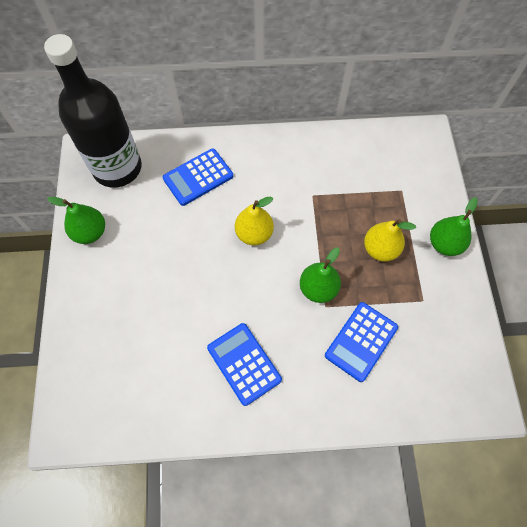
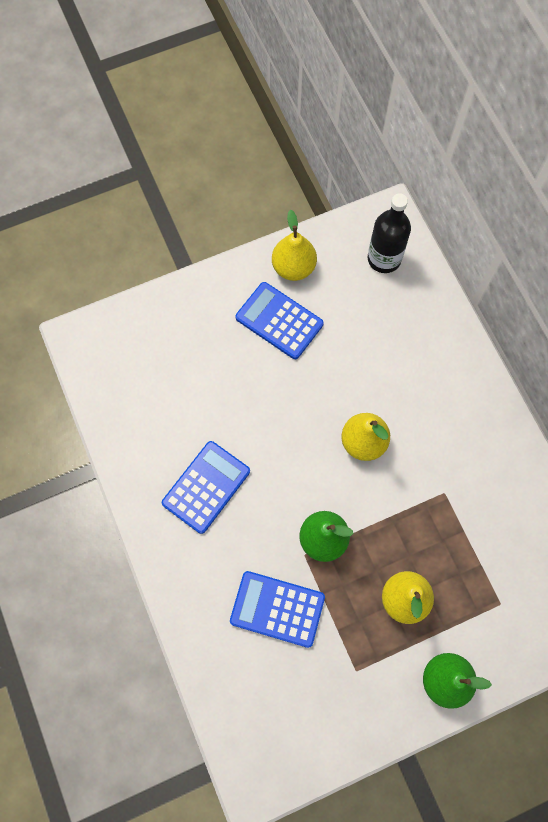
camera: 70 degrees right, 5 degrees up
black bottle [44,34,142,188] -> black bottle [368,193,411,273], size x0.56
green pear [47,197,105,244] -> yellow pear [272,210,317,281]
blue calculator [163,148,233,206] -> blue calculator moved to [235,282,324,359]

